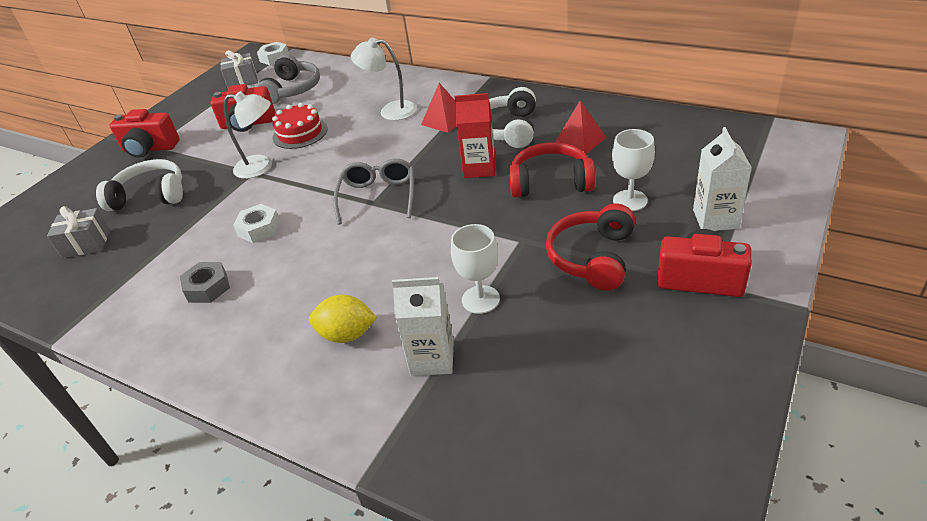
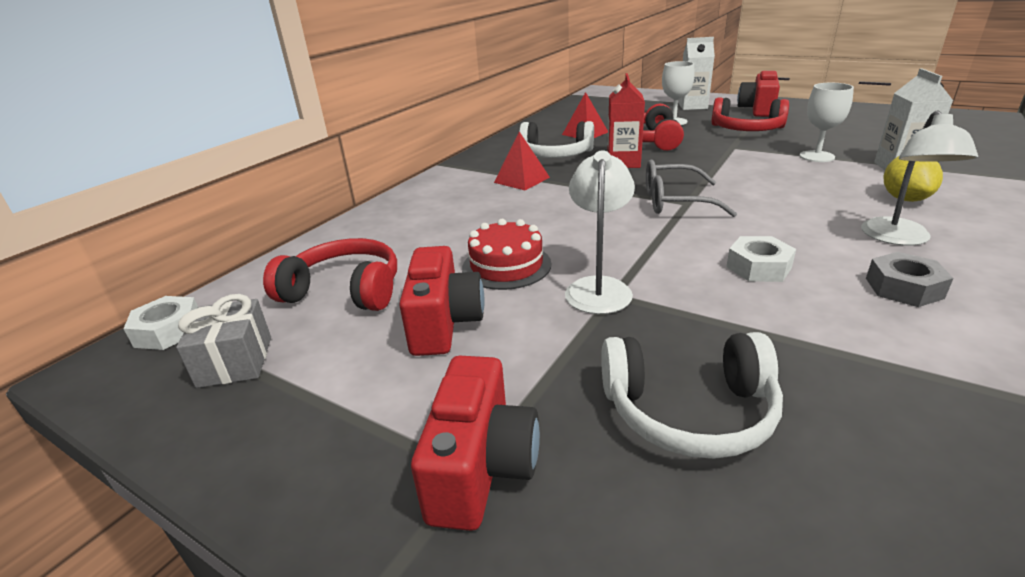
camera: 90 degrees left, 10 degrees down
grey gift [47,206,110,258] -> none
white headphones [96,159,183,211] -> white headphones turned 90 degrees counterclockwise [601,332,783,459]
grey headphones [256,55,320,104] -> red headphones [263,238,397,311]
white lamp [351,38,417,120] -> white lamp moved to [861,110,978,246]

